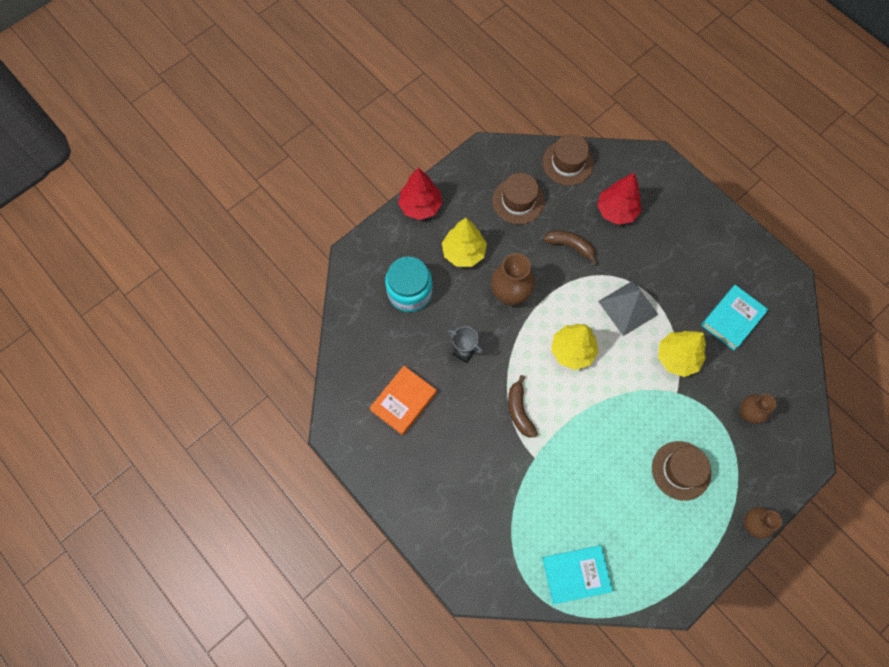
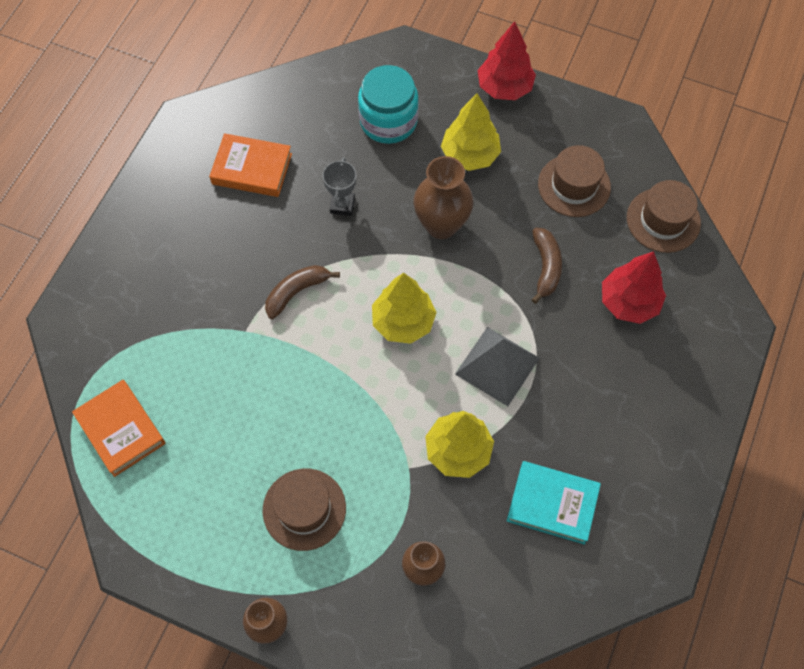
camera: 65 degrees right, 5 degrees down
turquoise book [542,545,613,604] -> orange book [72,380,165,477]

